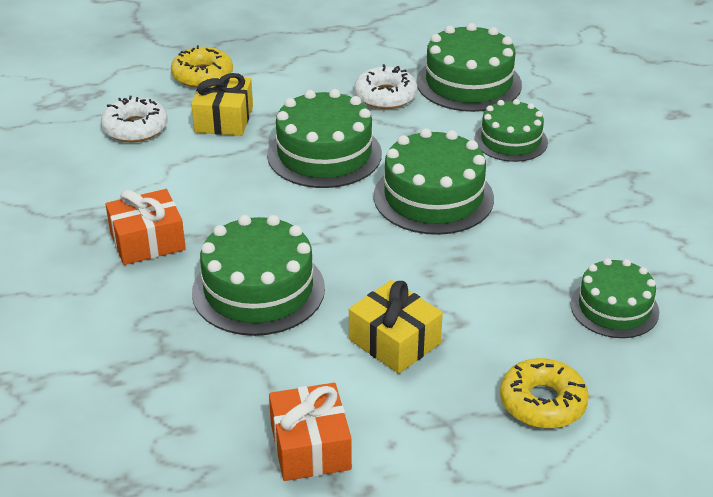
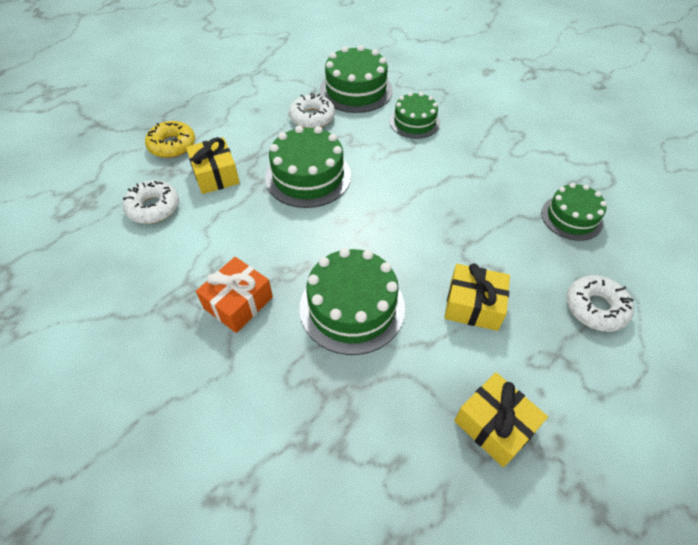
camera: 30 degrees left, 15 degrees up
orange gift [269,383,352,481] -> yellow gift [454,372,548,467]
green cake [374,128,494,235] -> none
yellow donut [500,358,589,429] -> white donut [566,275,634,332]

